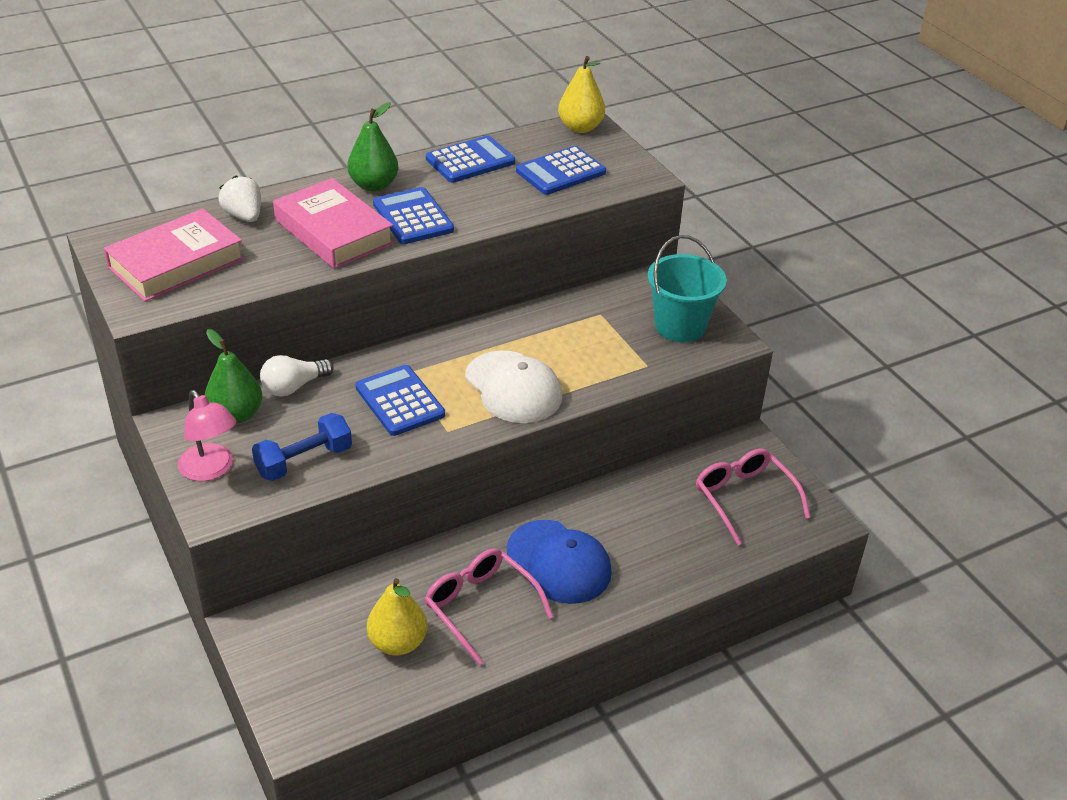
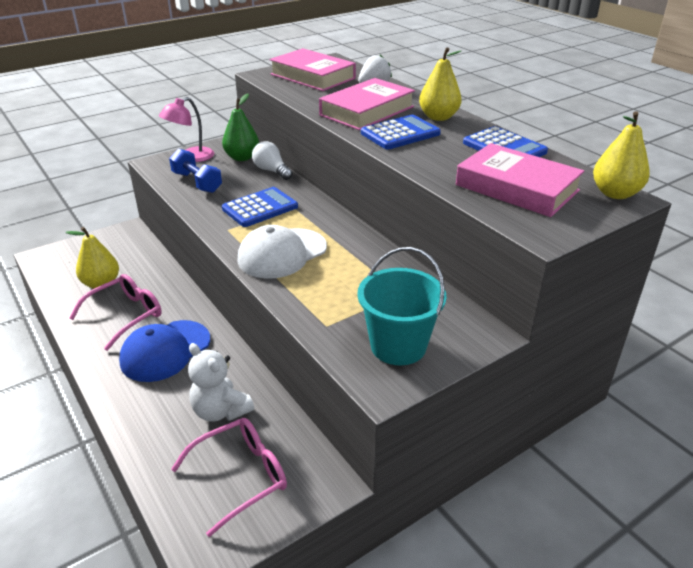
camera: 85 degrees right, 5 degrees down
green pear [347,102,399,192] -> yellow pear [419,47,462,121]
blue calculator [516,146,606,195] -> pink book [456,143,584,217]
none -> white teddy bear [188,343,254,422]

